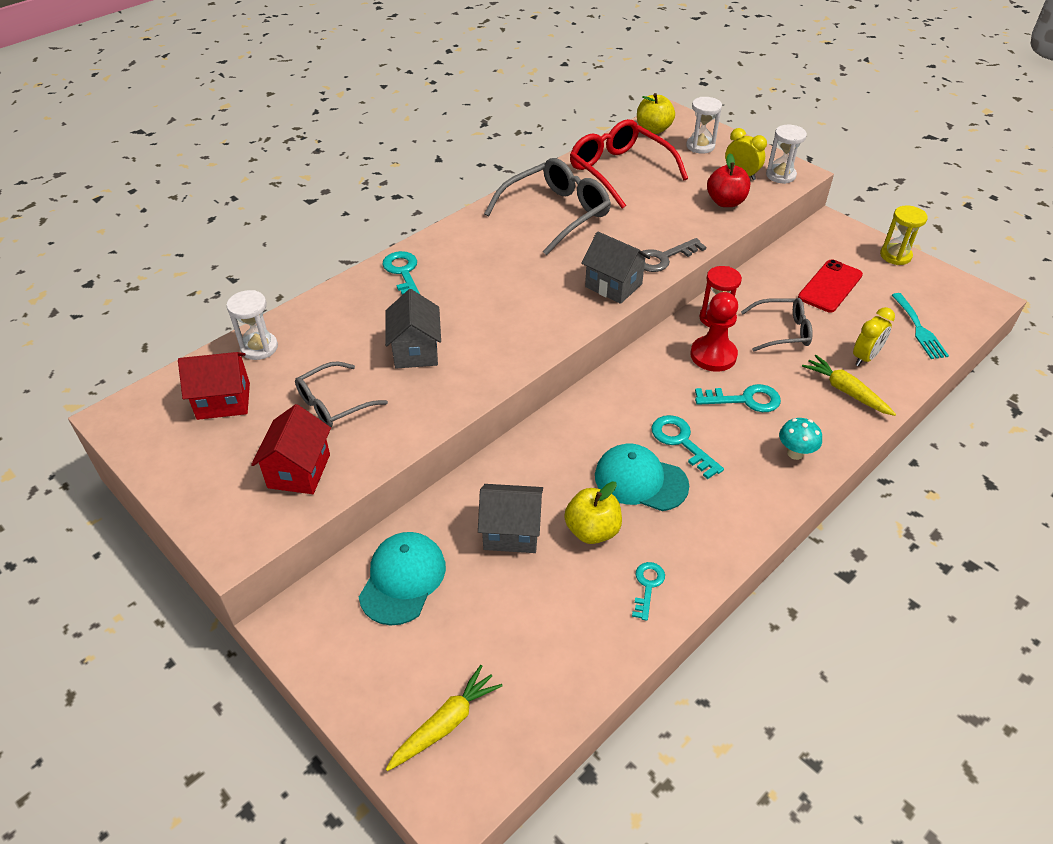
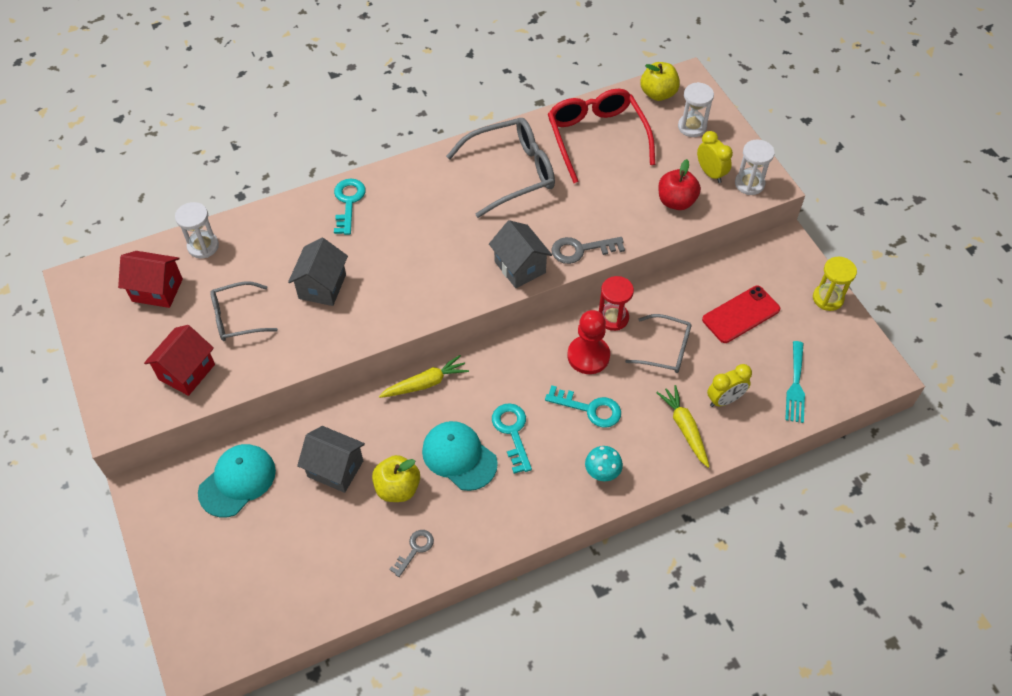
camera: 20 degrees right, 10 degrees up
yellow carrot [386,665,502,771] -> yellow carrot moved to [379,355,469,398]
turquoise key [632,562,665,621] -> grey key [389,530,434,577]

